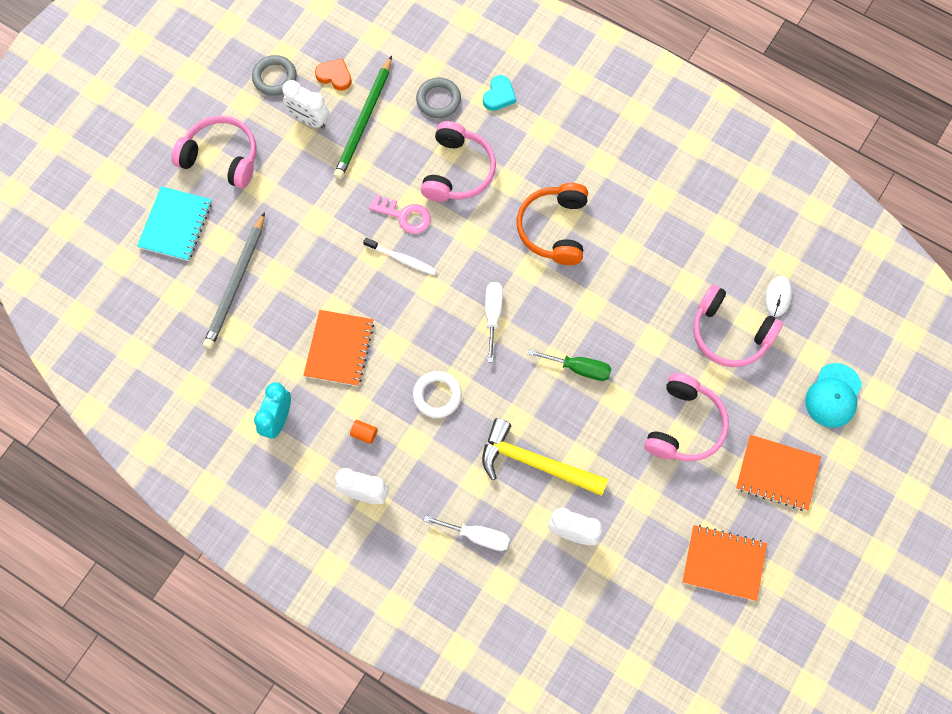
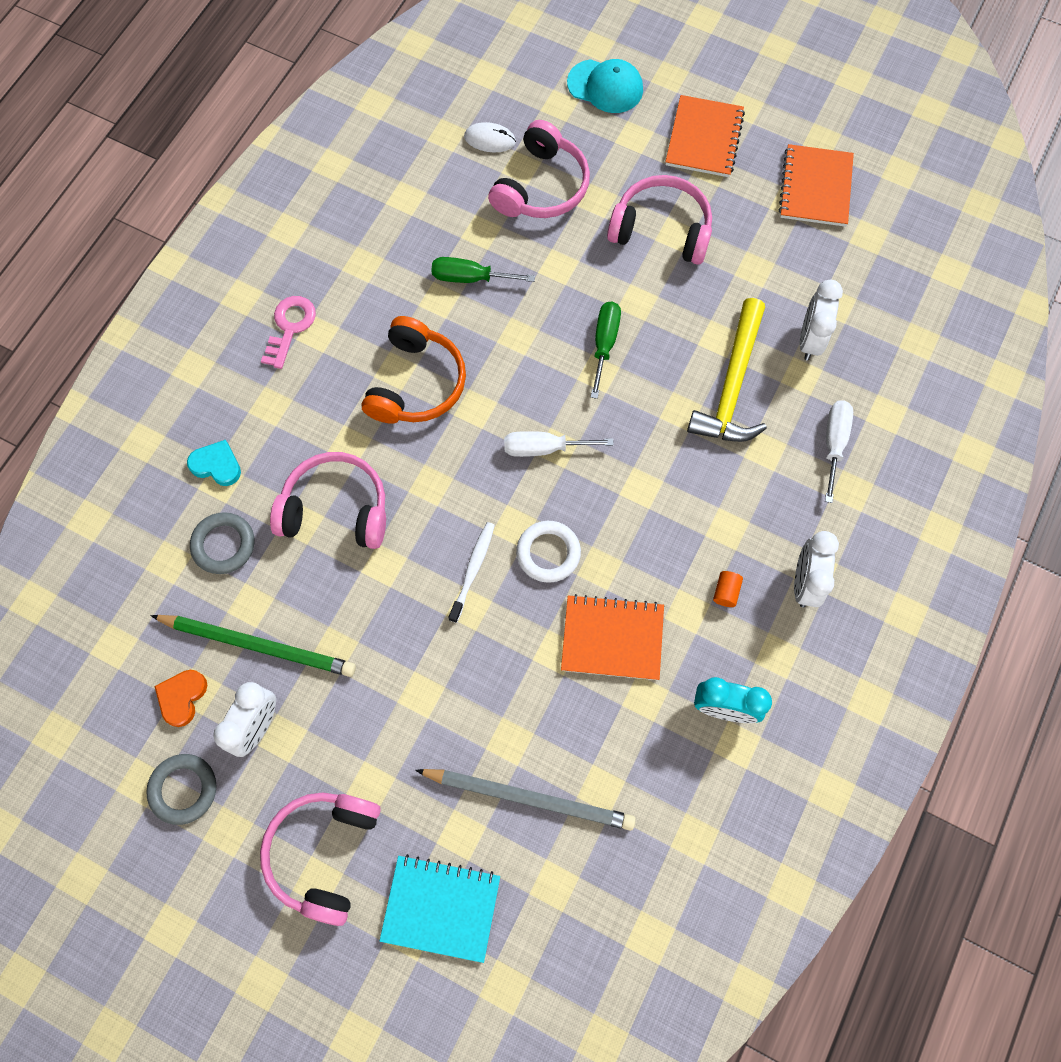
camera: 95 degrees left, 0 degrees up
pink key [369,194,431,234] -> pink key moved to [261,296,316,369]
white ring [413,371,462,418] -> white ring moved to [516,521,581,583]
orange headphones [517,183,588,265] -> orange headphones turned 75 degrees counterclockwise [362,316,466,424]
none -> green screwdriver [431,257,535,283]

